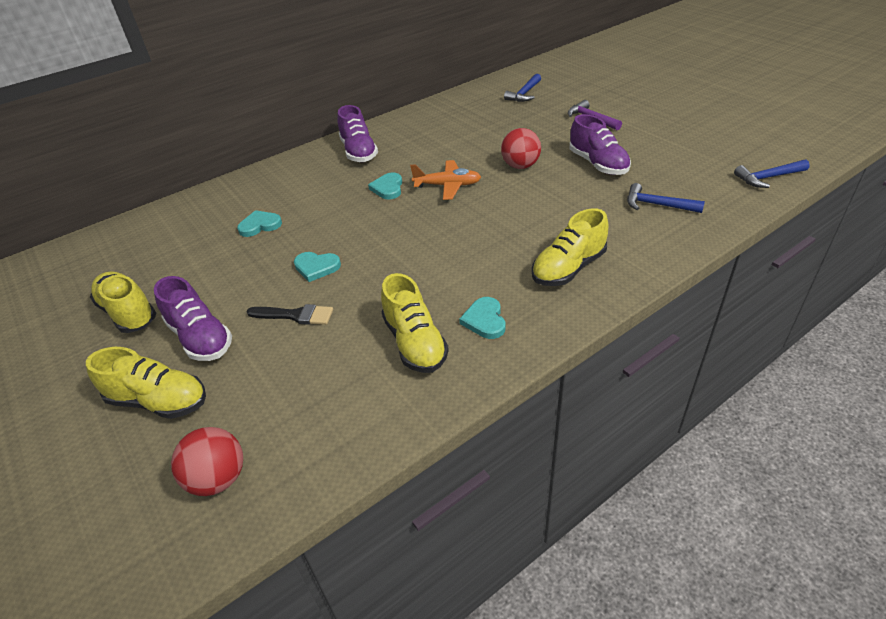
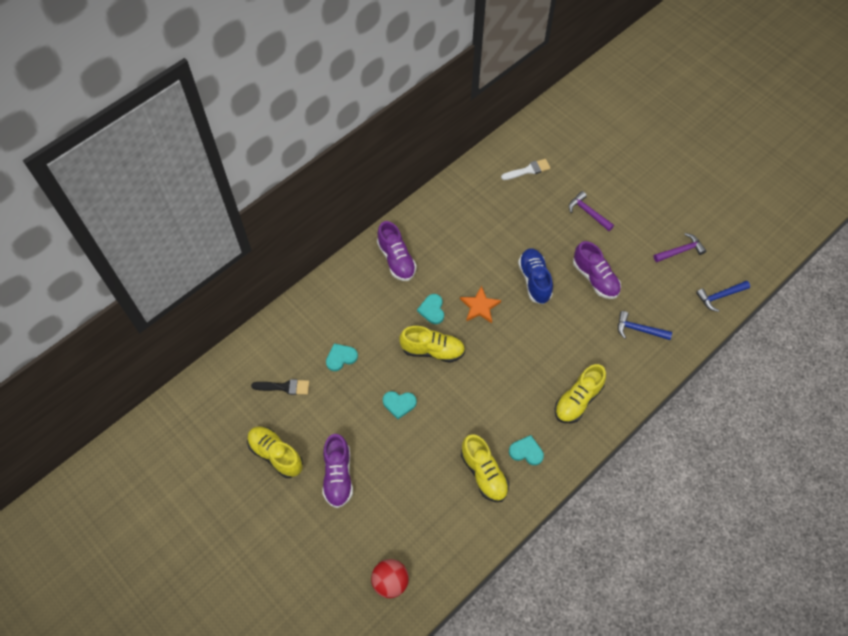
camera: 10 degrees left, 20 degrees up
yellow shoe [86,347,206,419] -> yellow shoe moved to [399,326,465,363]
purple shoe [154,276,232,361] -> purple shoe turned 45 degrees clockwise [323,434,353,508]
black brush [247,304,333,325] -> black brush moved to [251,379,309,395]
orange plane [410,160,481,200] -> orange star [460,286,501,323]
turquoise heart [459,297,505,339] -> turquoise heart turned 120 degrees clockwise [509,435,544,465]
red ball [501,128,541,169] -> blue shoe [518,248,553,304]
blue hammer [504,74,541,102] -> white brush [501,159,551,180]
none -> purple hammer [654,233,706,262]

